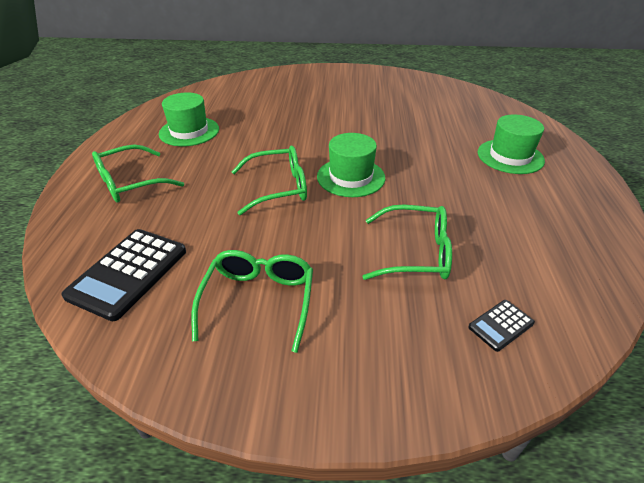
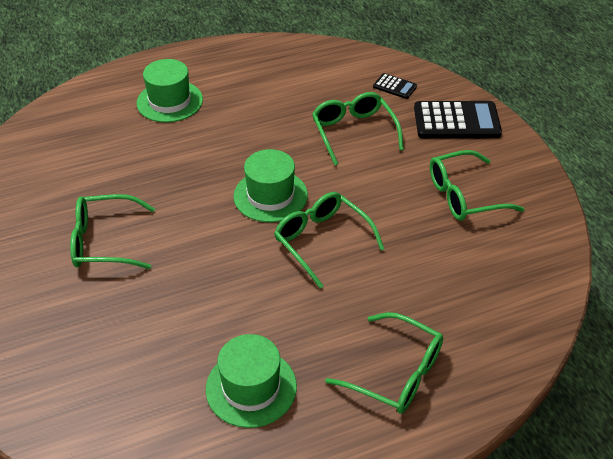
camera: 115 degrees left, 5 degrees up
black calculator [61,229,186,321] -> black calculator moved to [414,101,502,139]
none -> green glasses [70,194,155,269]

